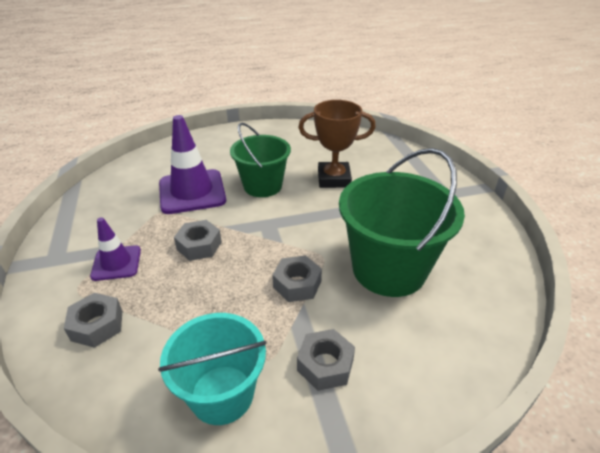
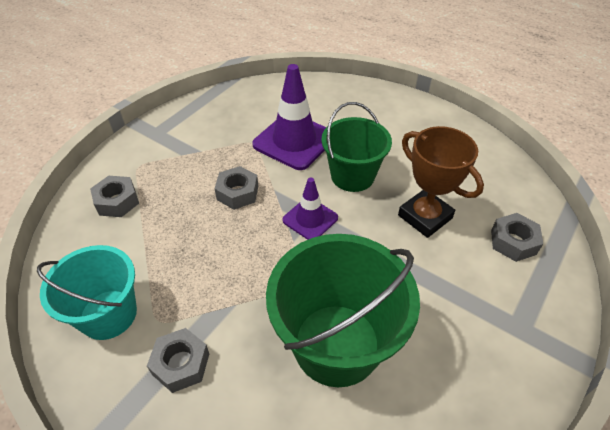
camera: 50 degrees right, 10 degrees up
purple traffic cone [90,217,141,281] -> purple traffic cone moved to [282,177,338,240]
grey nut [272,255,322,302] -> grey nut moved to [491,213,543,262]

